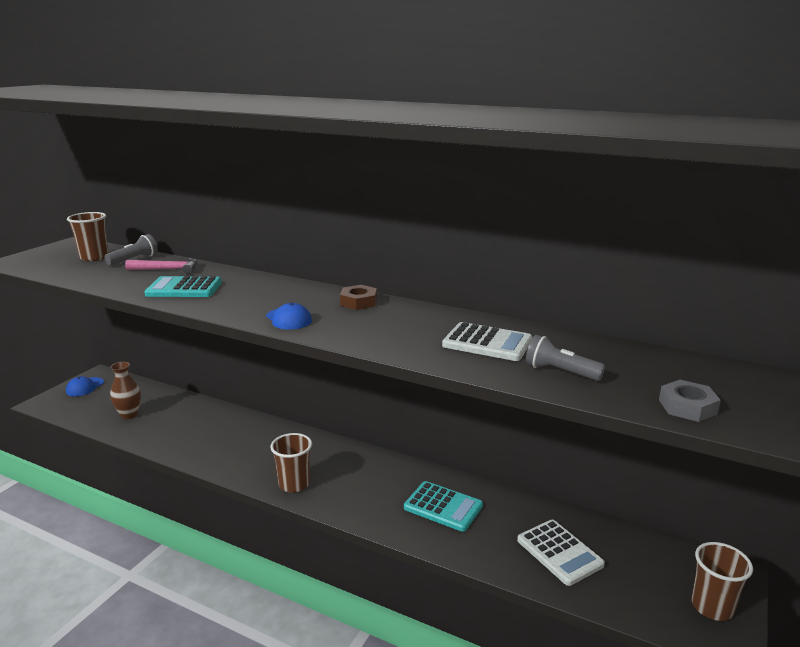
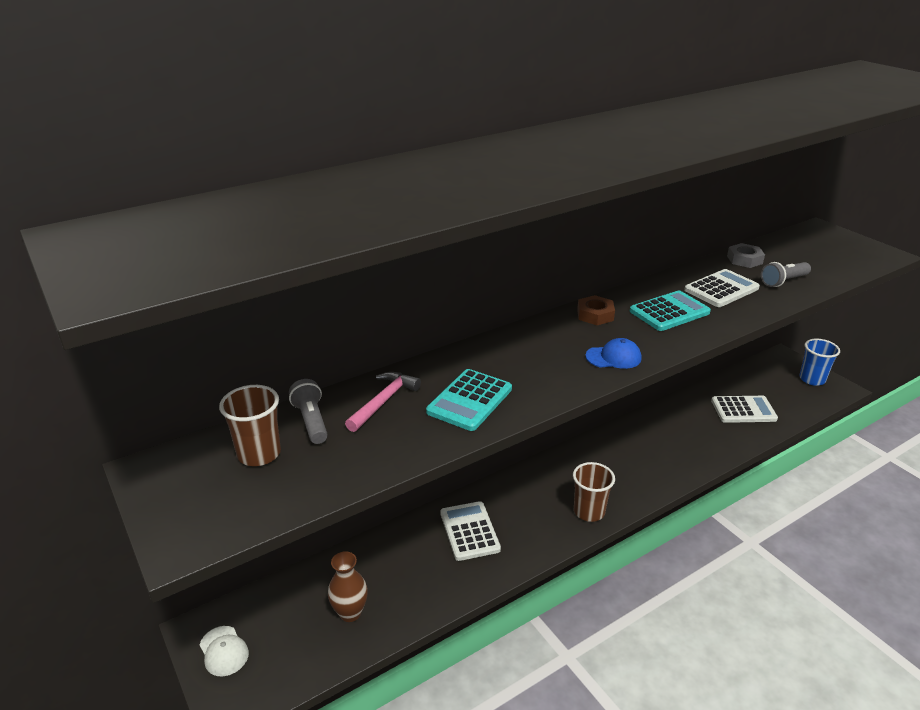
camera: 60 degrees left, 10 degrees up
blue cap [66,376,104,396] -> white cap [200,626,249,676]
turquoise calculator [404,481,483,532] -> turquoise calculator moved to [630,290,711,331]
grey nut [659,380,721,422] -> grey nut moved to [727,243,765,268]
brown cup [691,542,753,621] -> blue cup [799,339,840,386]
none -> white calculator [440,501,501,561]

